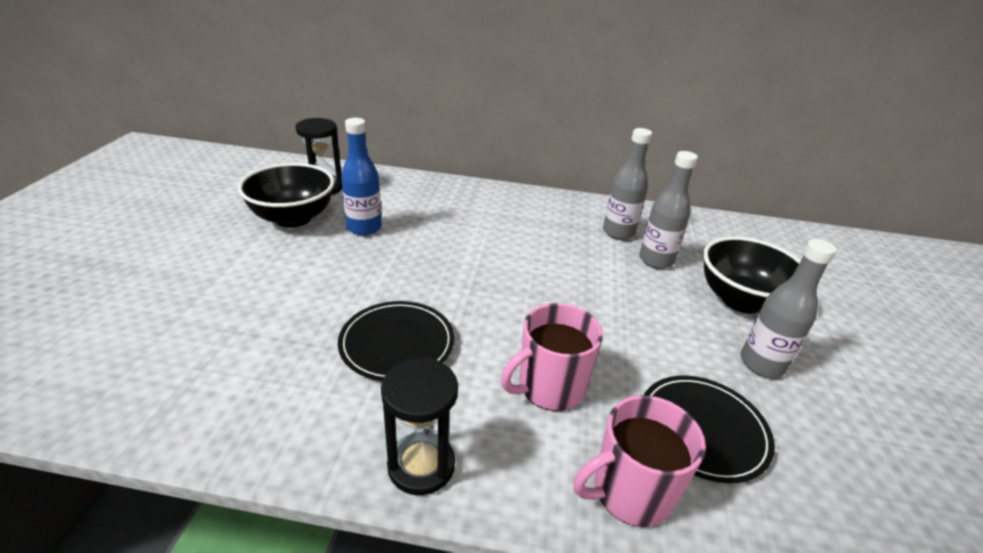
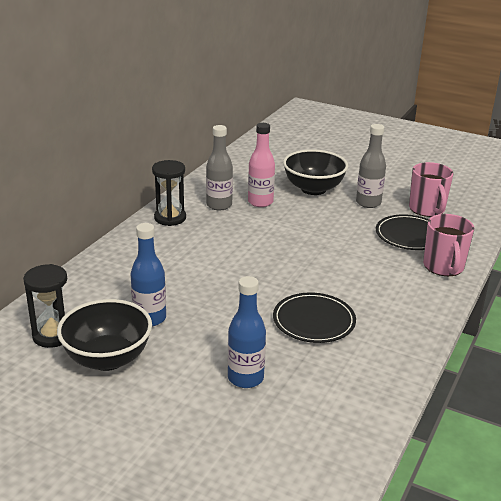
camera: 70 degrees left, 5 degrees down
black hourglass [381,357,458,495] -> black hourglass moved to [152,160,186,226]
pink mug [501,303,603,411] -> pink mug moved to [409,162,454,217]
grey bottle [639,151,698,269] -> pink bottle [248,123,275,207]
none -> blue bottle [228,276,266,388]

